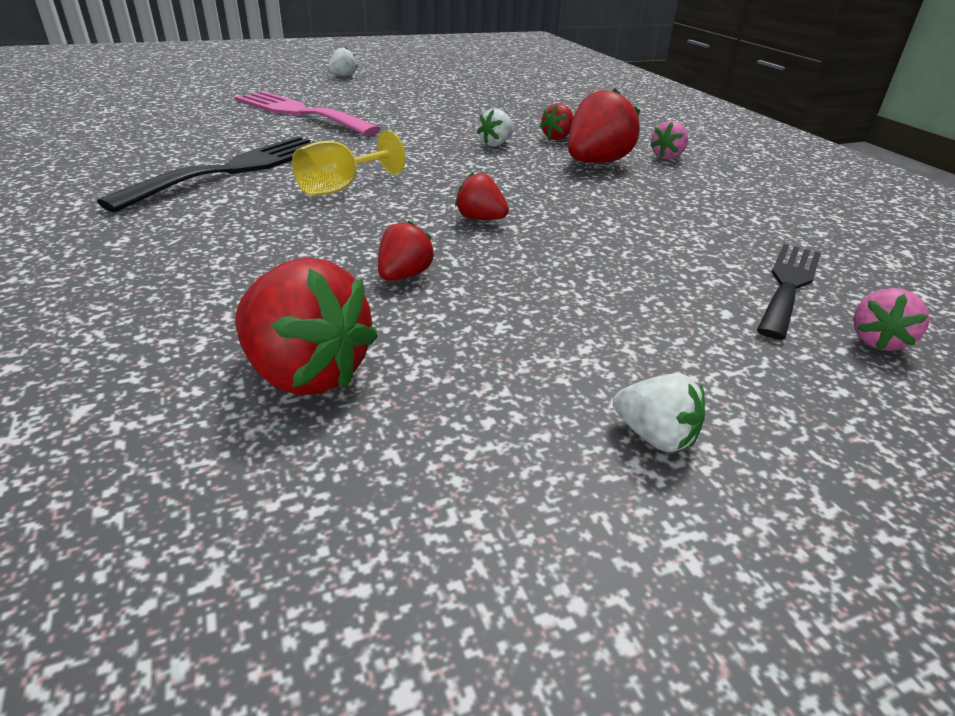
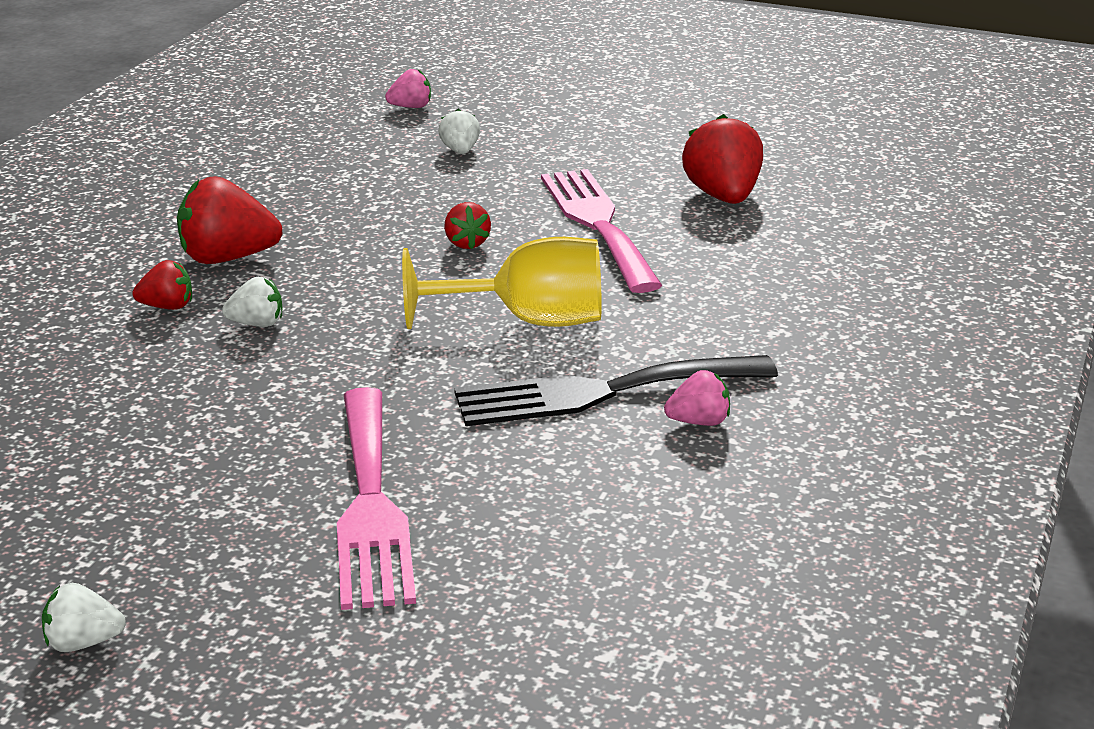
camera: 135 degrees left, 5 degrees down
yellow goblet [292,130,405,196] -> yellow goblet [402,237,602,329], size x1.51
red strawberry [378,221,435,281] -> pink fork [541,169,662,293]
white strawberry [613,373,705,452] -> white strawberry moved to [438,109,480,154]
pink strawberry [650,121,688,159] -> pink strawberry moved to [664,370,730,426]
black fork [757,244,821,340] -> none

